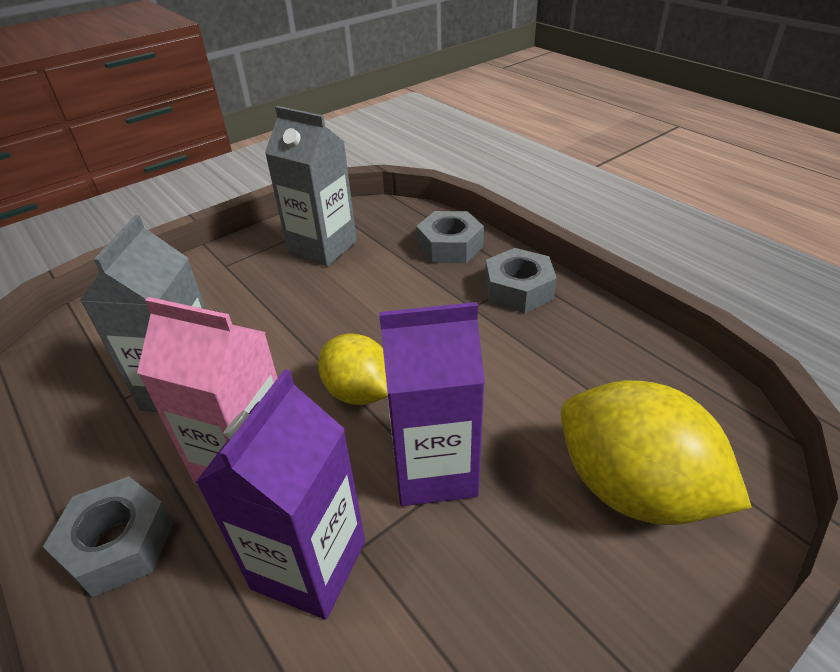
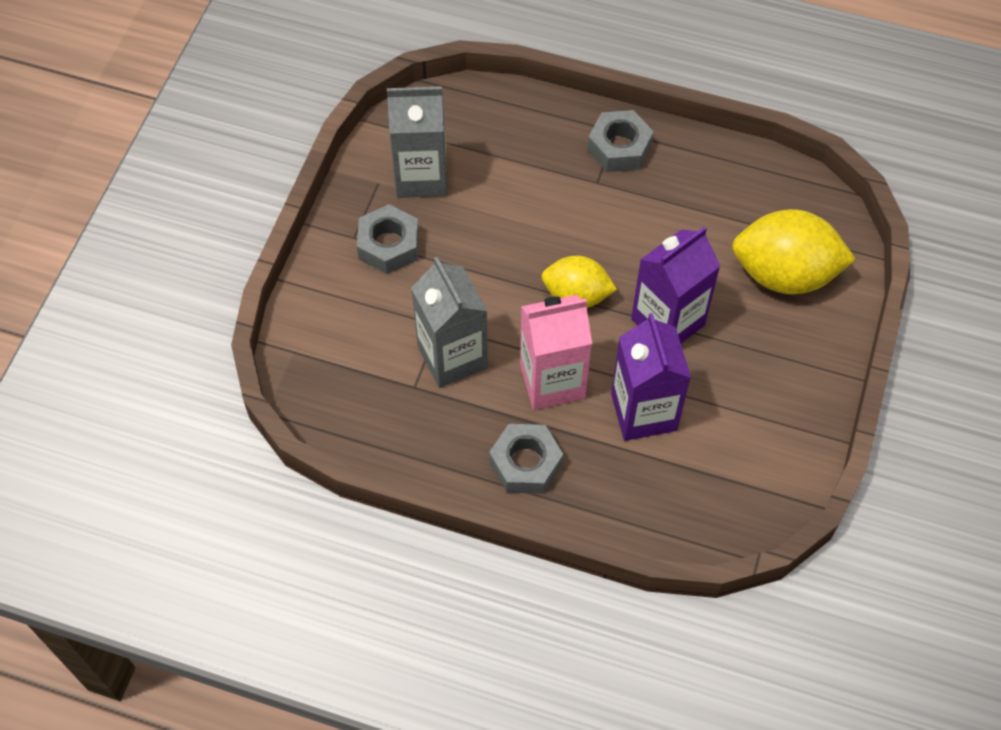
camera: 35 degrees left, 20 degrees up
grey nut [416,211,484,263] -> grey nut moved to [357,204,419,274]

